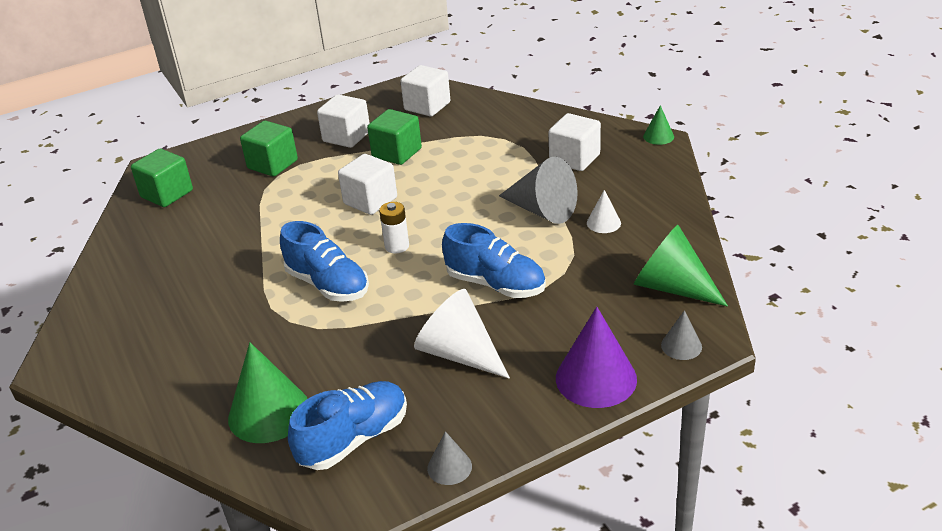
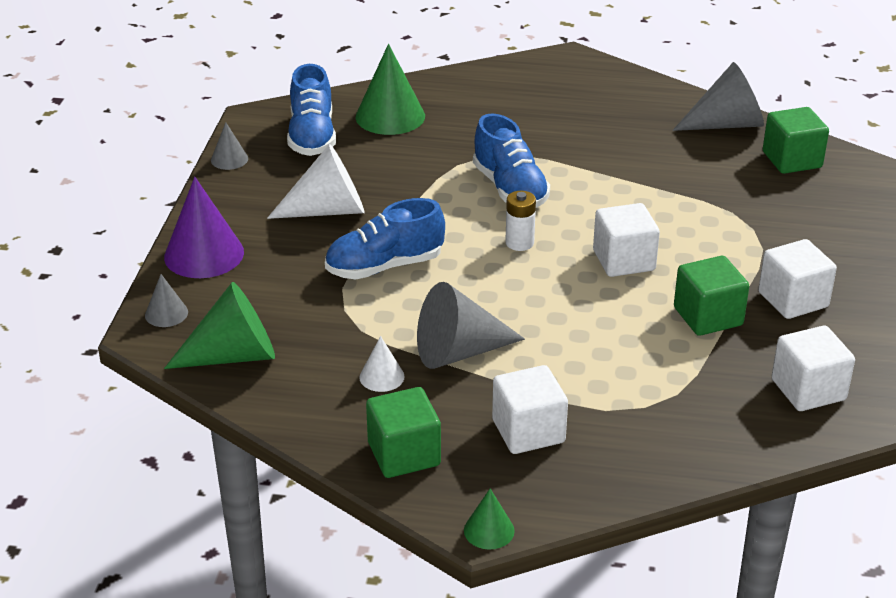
camera: 125 degrees right, 0 degrees up
green cube [240,121,298,177] -> green cube moved to [366,387,441,478]
blue shoe [280,221,369,302] -> blue shoe turned 105 degrees counterclockwise [473,114,550,208]
none -> grey cone [673,62,764,131]

